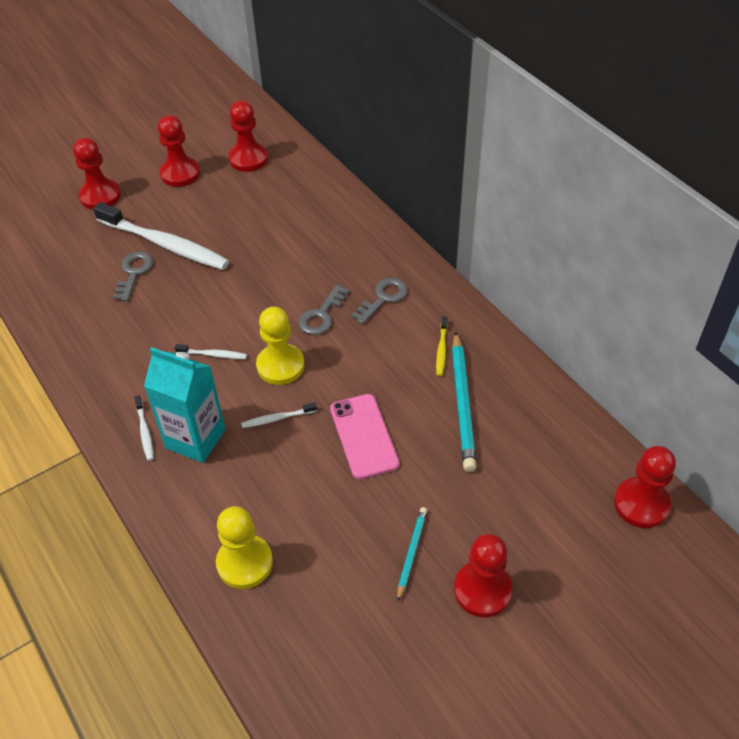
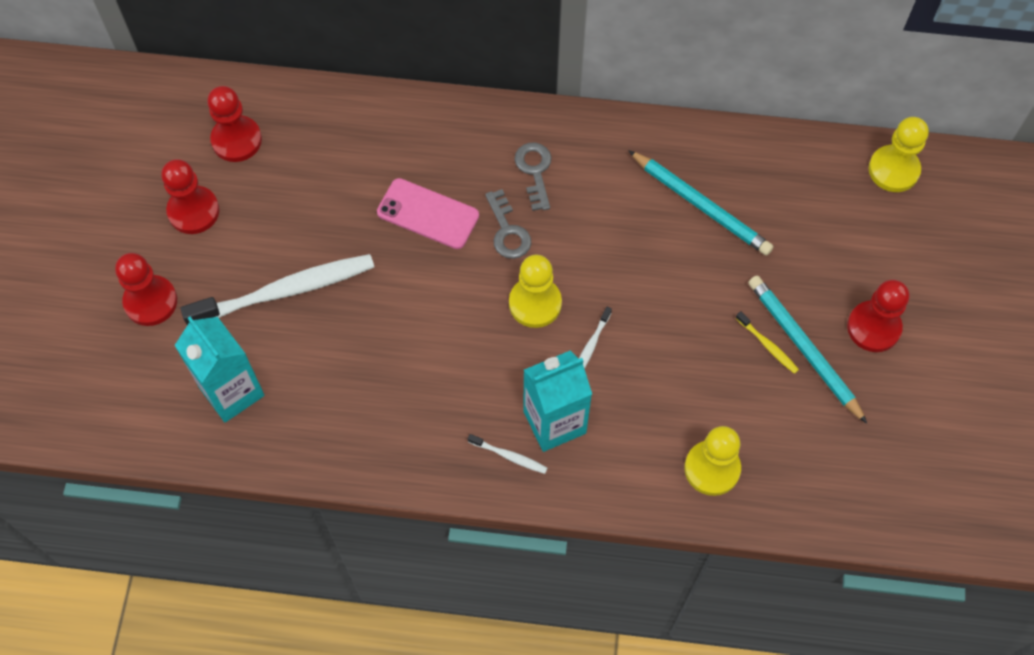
camera: 50 degrees left, 15 degrees up
grey key [113,251,153,301] -> none
white toothbrush [175,344,247,359] -> none
pink phone [330,394,400,480] -> pink phone moved to [377,178,479,249]
turquoise pencil [397,507,427,602] -> turquoise pencil [748,276,867,424], size x1.82
yellow toothbrush [436,316,447,376] -> yellow toothbrush moved to [736,311,799,374]
red pawn [614,446,676,528] -> yellow pawn [869,117,929,192]
none -> turquoise carton [174,317,264,423]

